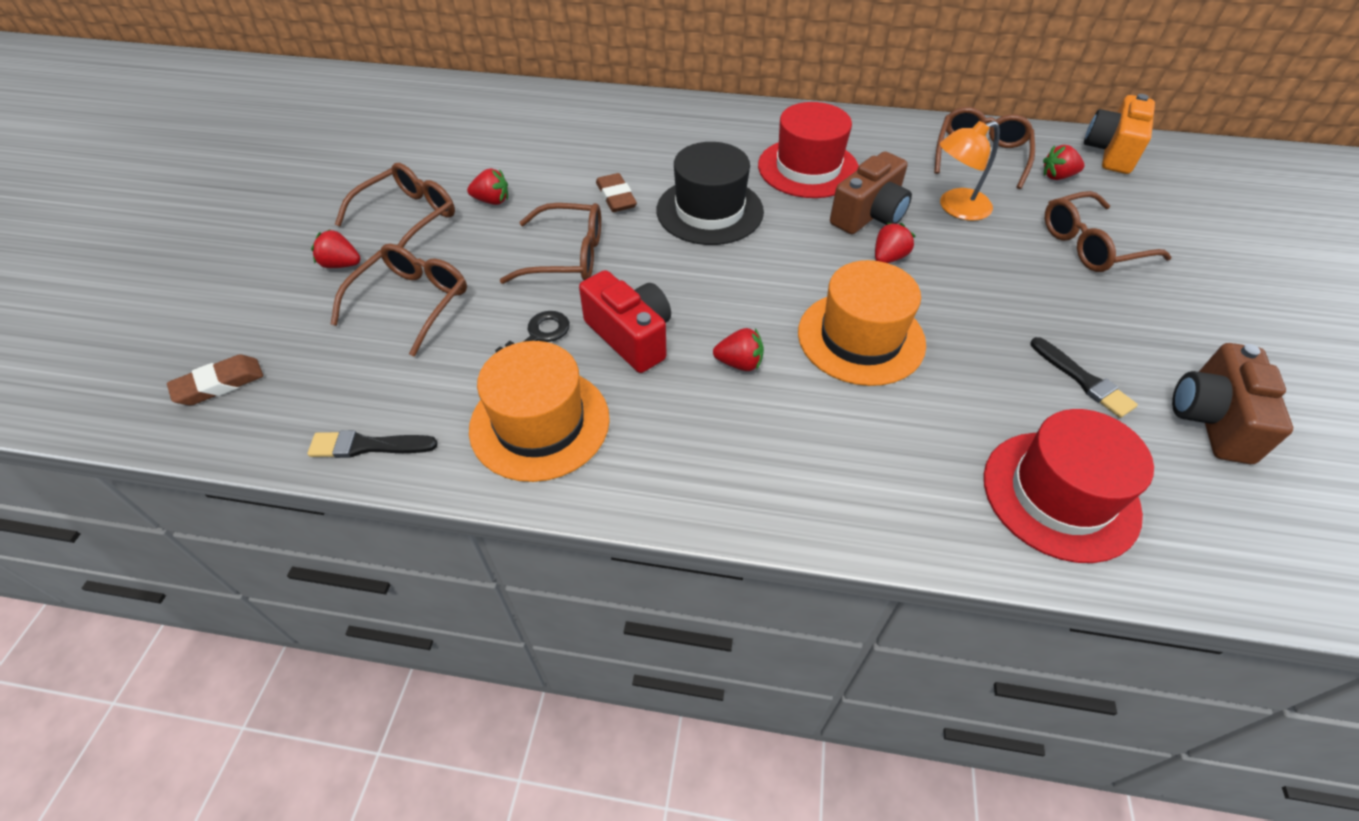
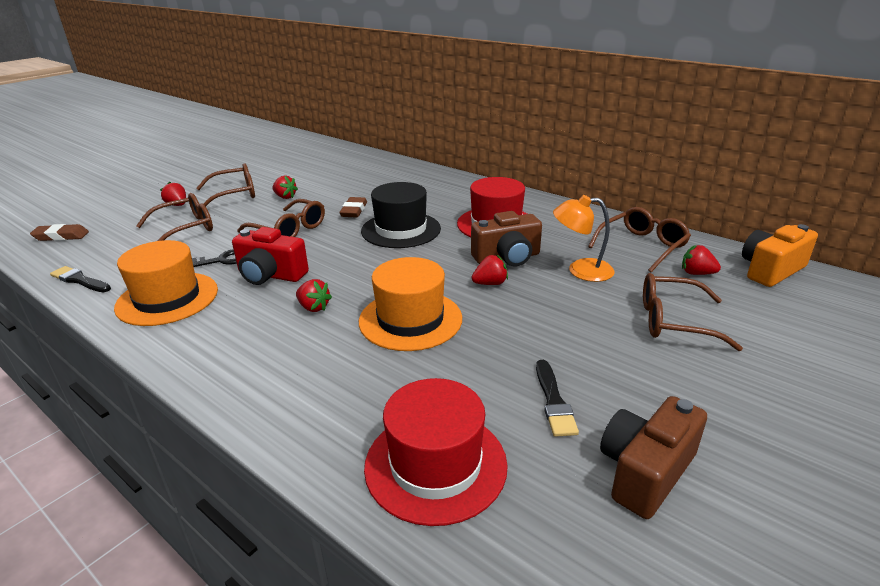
camera: 30 degrees right, 20 degrees down
red camera [579,270,671,373] -> red camera turned 120 degrees clockwise [232,227,309,285]

